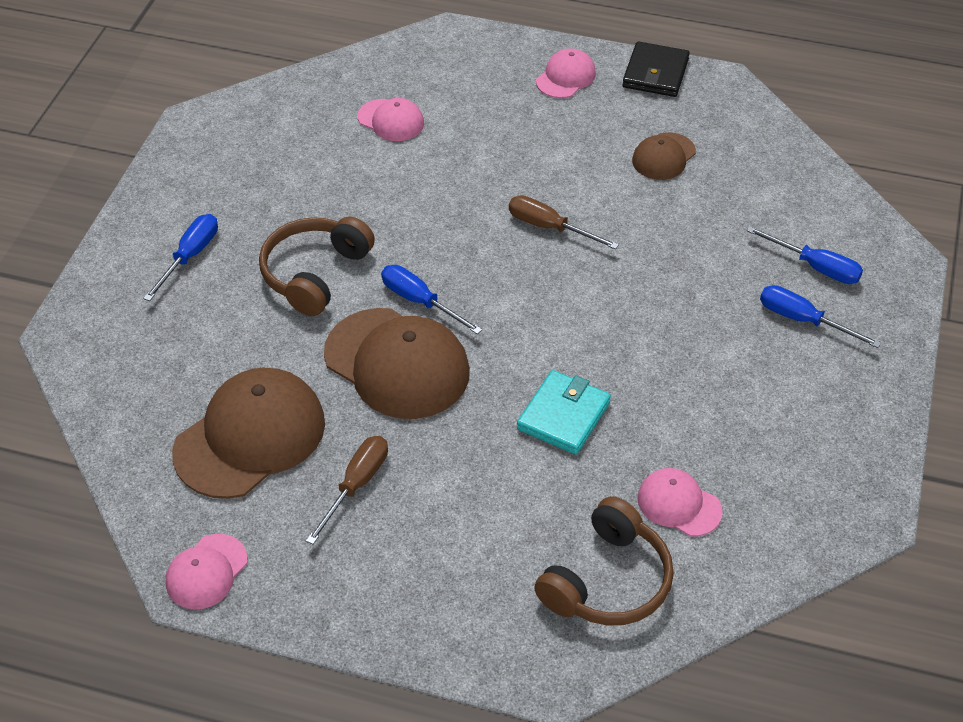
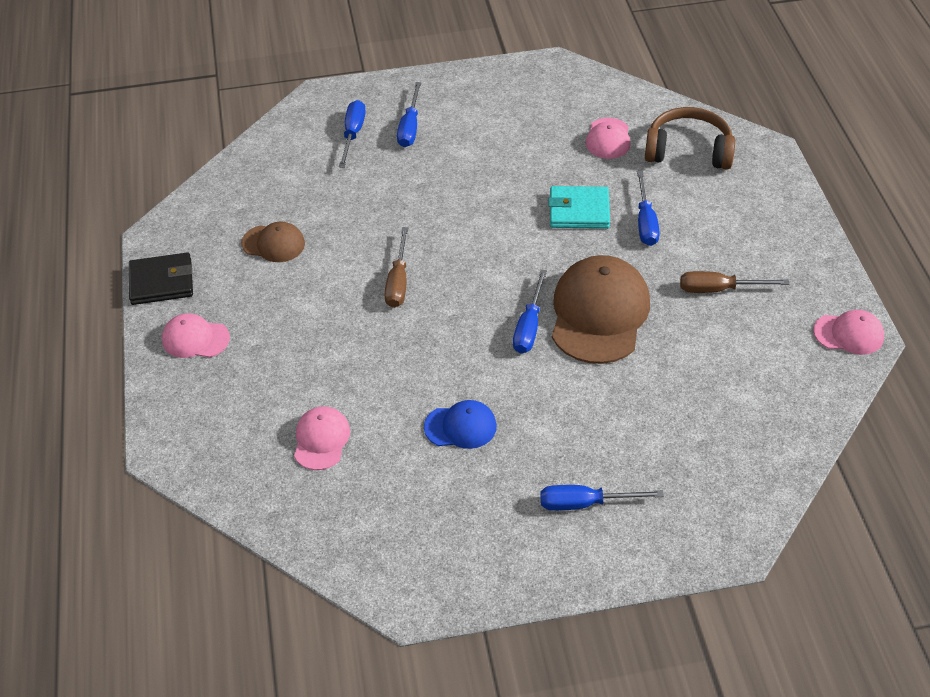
camera: 115 degrees left, 0 degrees up
brown cap [172,368,325,499] -> none
brown headphones [259,217,375,316] -> none
none -> blue cap [424,400,497,449]
none -> blue screwdriver [637,171,660,246]

